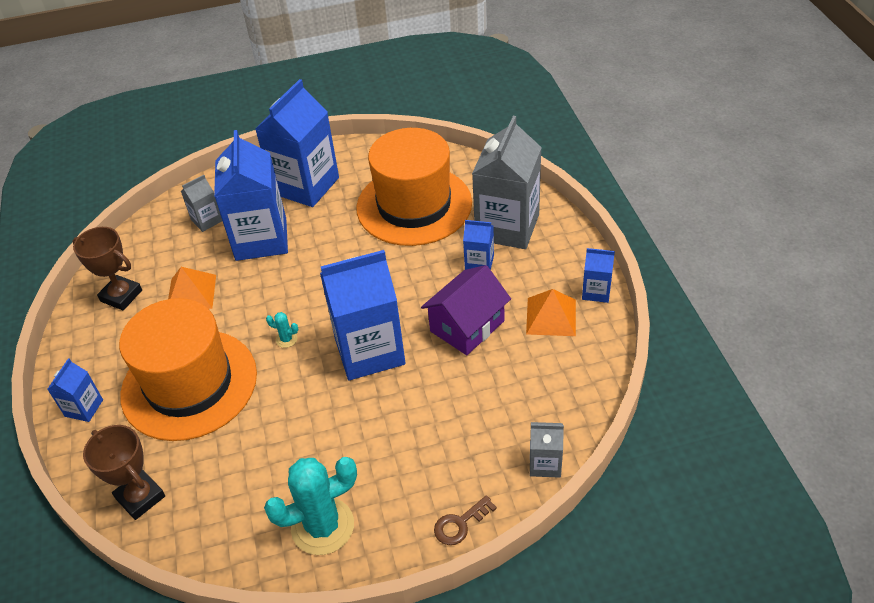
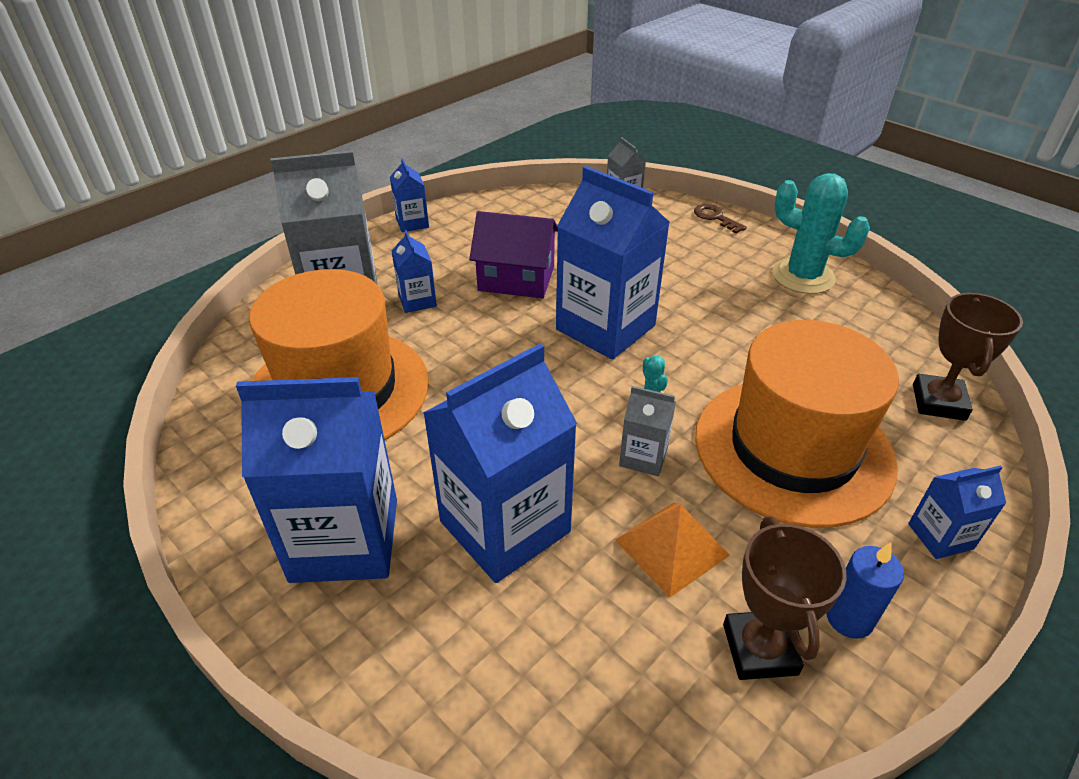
camera: 125 degrees left, 5 degrees down
grey carton [181,175,222,232] -> grey carton moved to [619,386,676,476]
brown key [434,495,497,545] -> brown key turned 150 degrees counterclockwise [694,204,747,234]
orange pyramid [526,289,576,336] -> none
none -> blue candle [826,543,904,639]

